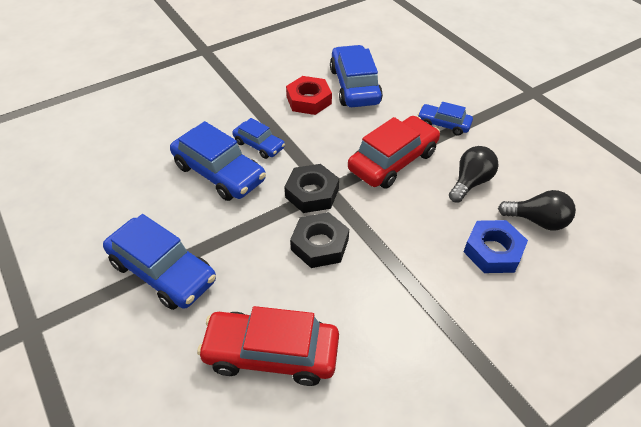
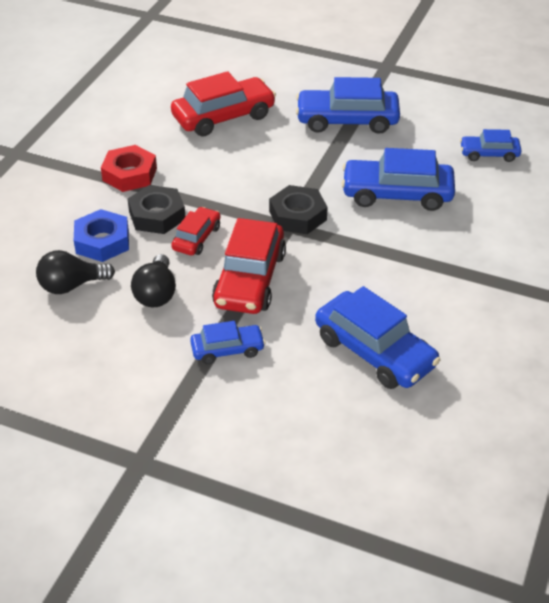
camera: 145 degrees right, 5 degrees down
blue car [232,118,285,159] -> blue car moved to [460,129,522,162]
red nut [286,76,332,115] -> red nut moved to [101,145,157,192]
black nut [290,212,349,268] -> black nut moved to [128,185,185,234]
none -> red car [171,207,221,255]

